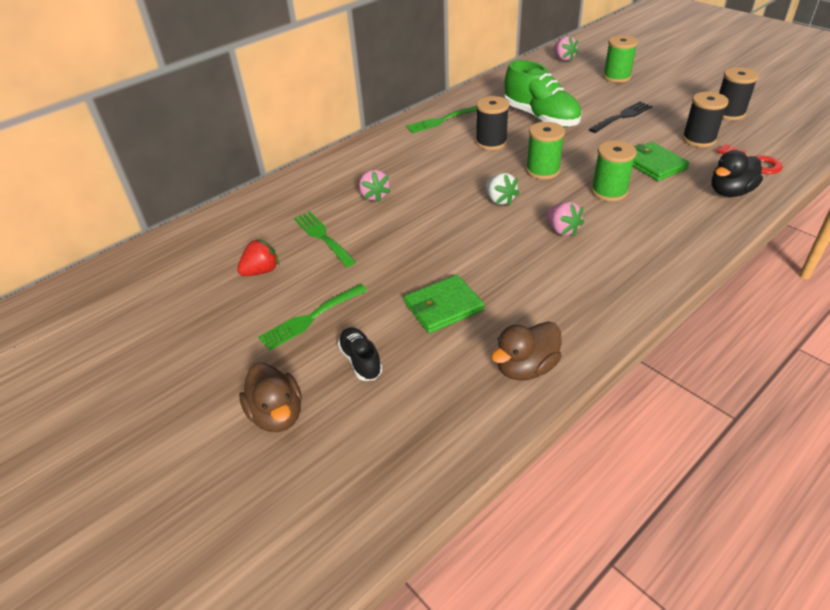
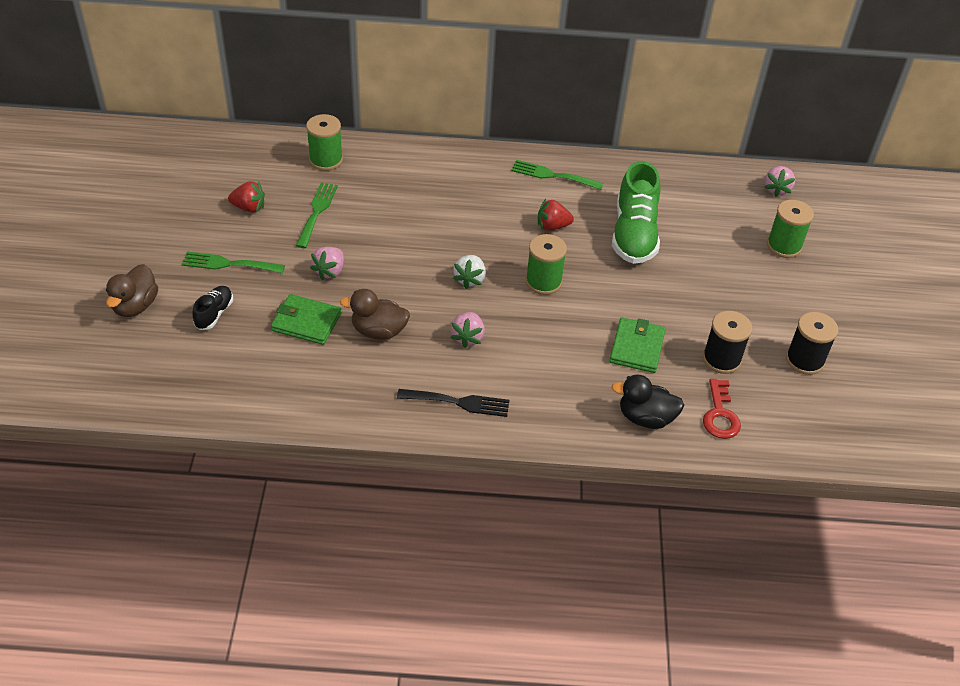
camera: 40 degrees right, 5 degrees up
pink strawberry [359,170,391,202] -> pink strawberry moved to [310,247,344,280]
black spool [476,96,509,150] -> red strawberry [538,199,574,231]
brown duck [491,321,562,381] -> brown duck moved to [340,289,410,340]
black fork [589,101,652,133] -> black fork moved to [397,389,509,417]
green spool [591,141,637,201] -> green spool moved to [306,114,343,171]

